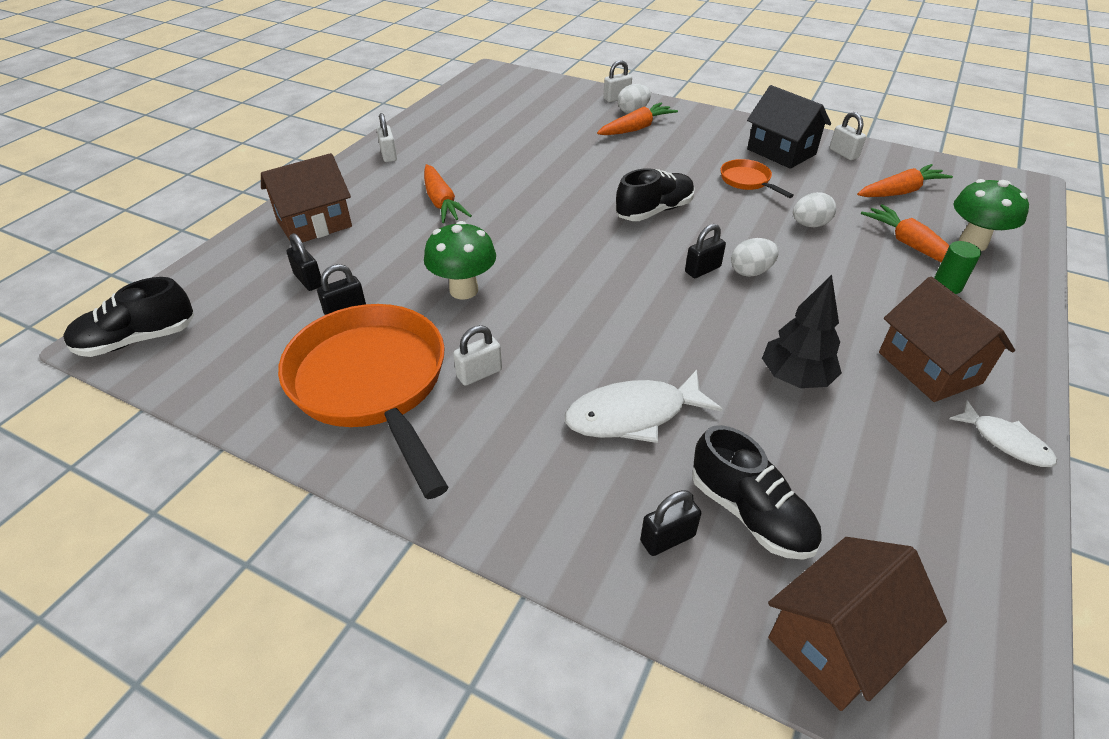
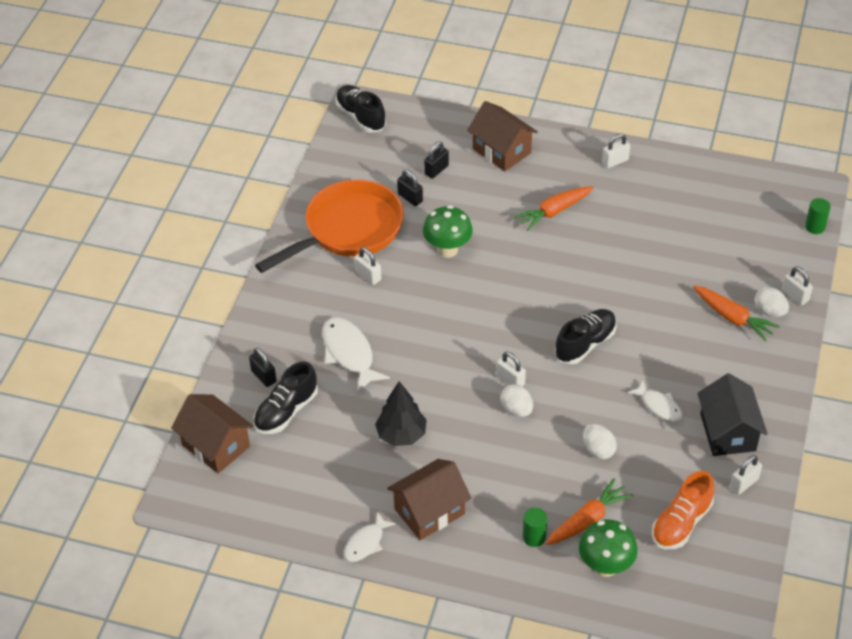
camera: 80 degrees right, 5 degrees up
black shoe [616,168,695,221] -> black shoe turned 90 degrees counterclockwise [555,309,617,364]
black padlock [685,224,726,278] -> white padlock [497,352,526,387]
orange pan [721,159,794,198] -> white fish [628,381,683,422]
black house [747,85,831,169] -> black house turned 45 degrees counterclockwise [697,373,767,456]
orange carrot [857,164,953,197] -> orange shoe [652,471,714,549]
none -> green cylinder [805,198,831,234]

